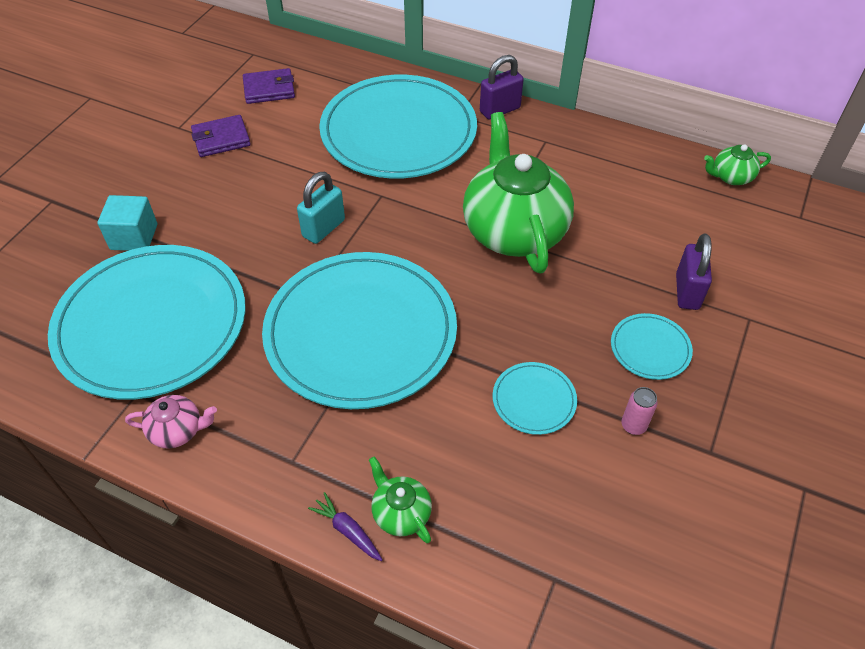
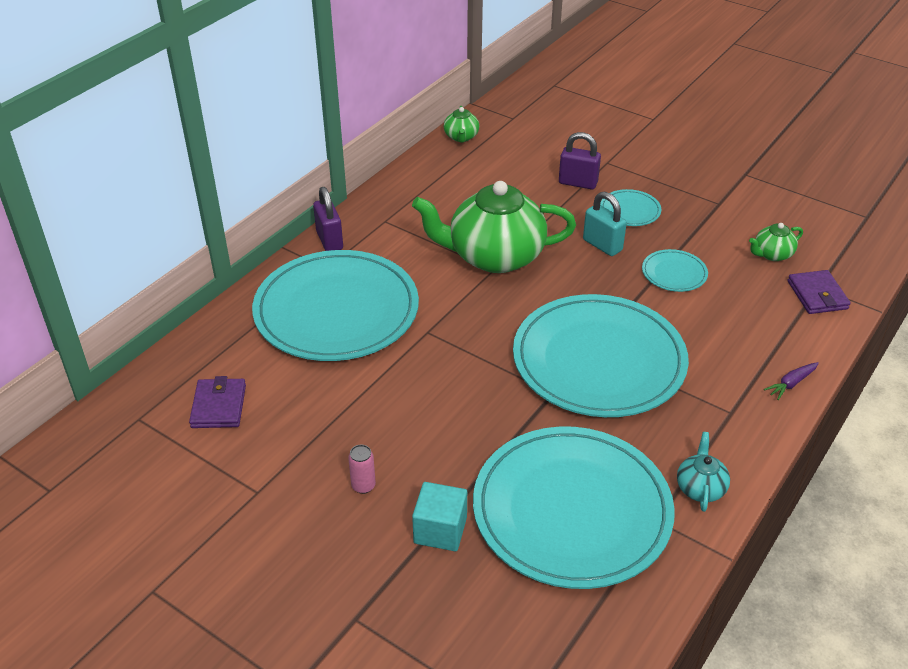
camera: 80 degrees left, 10 degrees down
pink teapot [125,395,217,449] -> turquoise teapot [677,432,730,512]
purple wallet [191,115,251,157] -> purple wallet moved to [788,270,851,314]
turquoise padlock [297,172,345,244] -> turquoise padlock moved to [583,192,627,256]
green teapot [369,456,432,543] -> green teapot moved to [749,223,803,261]
pink can [622,387,658,435] -> pink can moved to [348,445,376,494]

